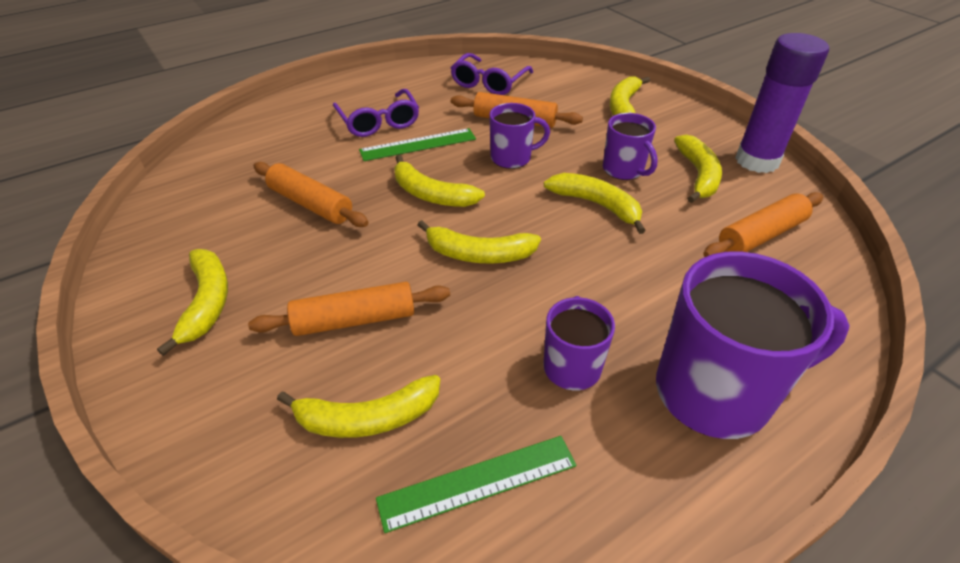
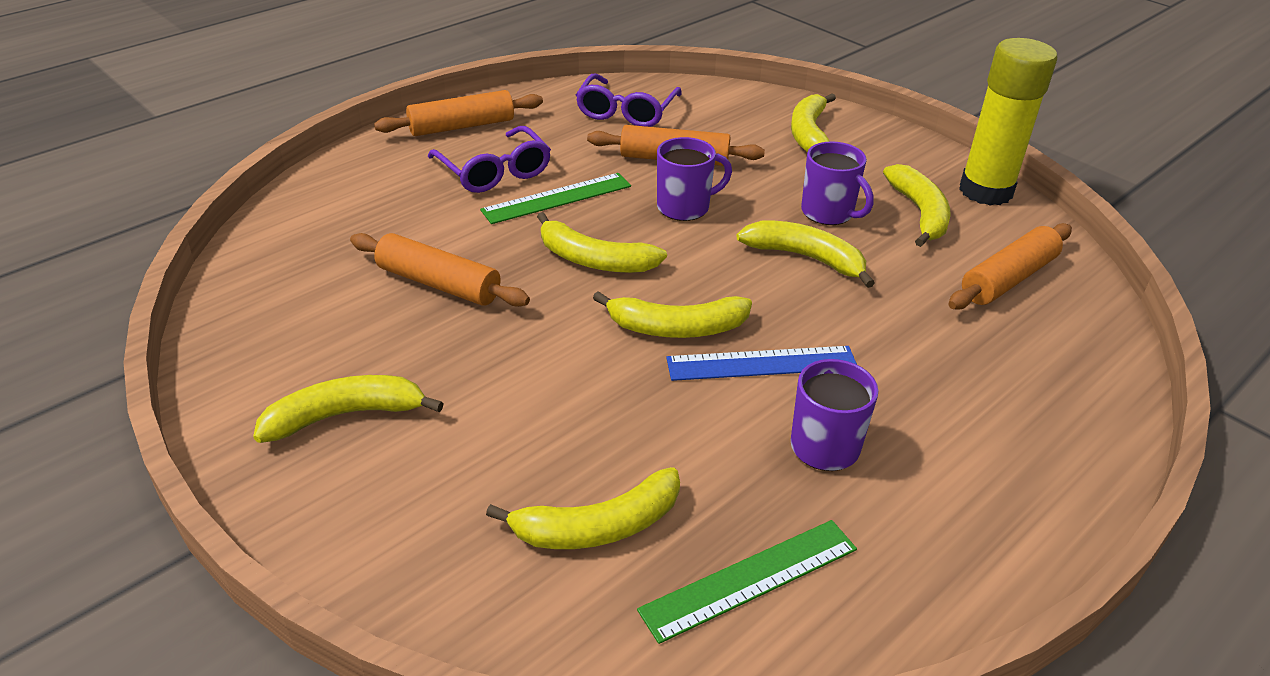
camera: 10 degrees left, 5 degrees down
yellow banana [157,249,228,356] -> yellow banana turned 90 degrees counterclockwise [253,375,444,443]
orange rolling pin [248,282,450,336] -> orange rolling pin moved to [374,90,543,136]
purple mug [656,251,850,439] -> none
purple glue stick [735,33,829,173] -> yellow glue stick [959,38,1057,206]
none -> blue ruler [666,346,857,381]

